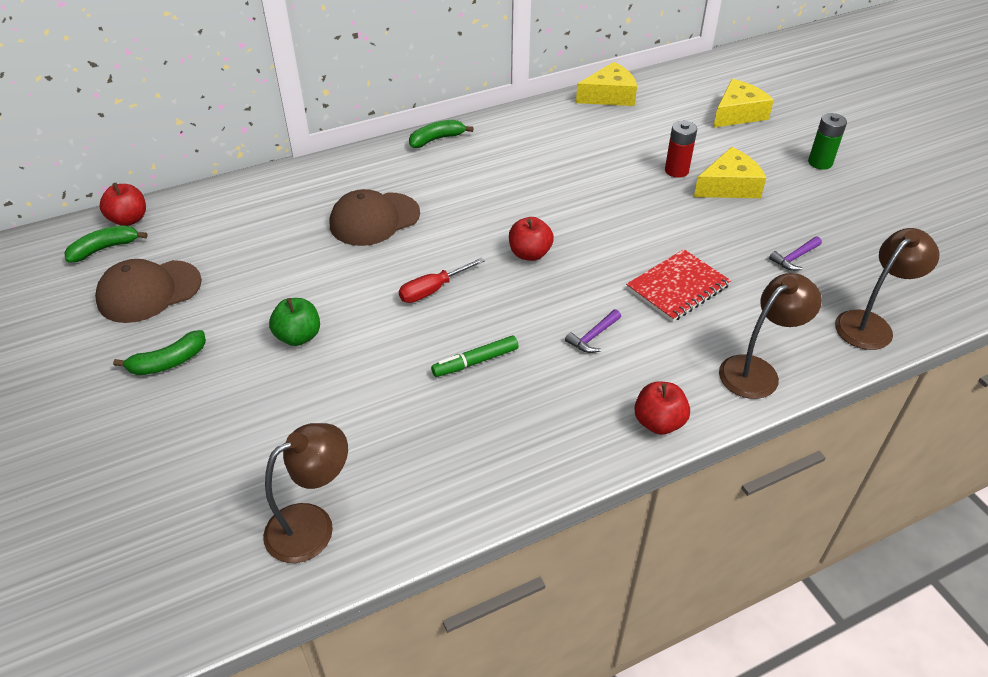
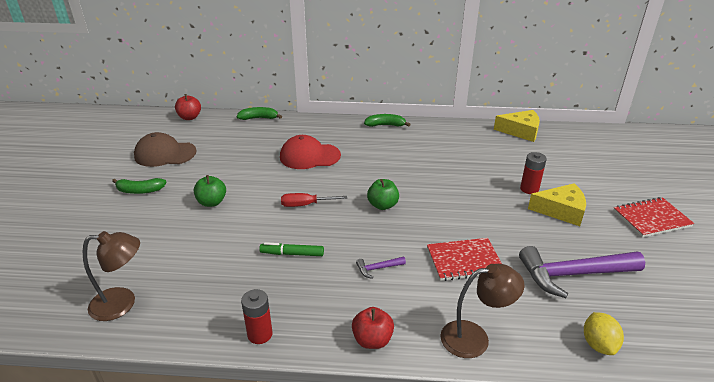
camera: 30 degrees right, 10 degrees down
green banana [65,226,148,263] -> green banana moved to [237,107,282,120]
brown cap [330,189,420,246] -> red cap [280,135,341,169]
red apple [509,217,554,261] -> green apple [367,179,399,210]
yellow cheese [713,79,774,128] -> none
purple hammer [769,236,822,271] -> purple hammer [519,246,645,298], size x2.40
green battery [808,113,847,170] -> red notebook [613,197,695,237]
brown lamp [835,228,940,350] -> yellow lemon [584,312,624,355]
none -> red battery [241,289,272,344]

